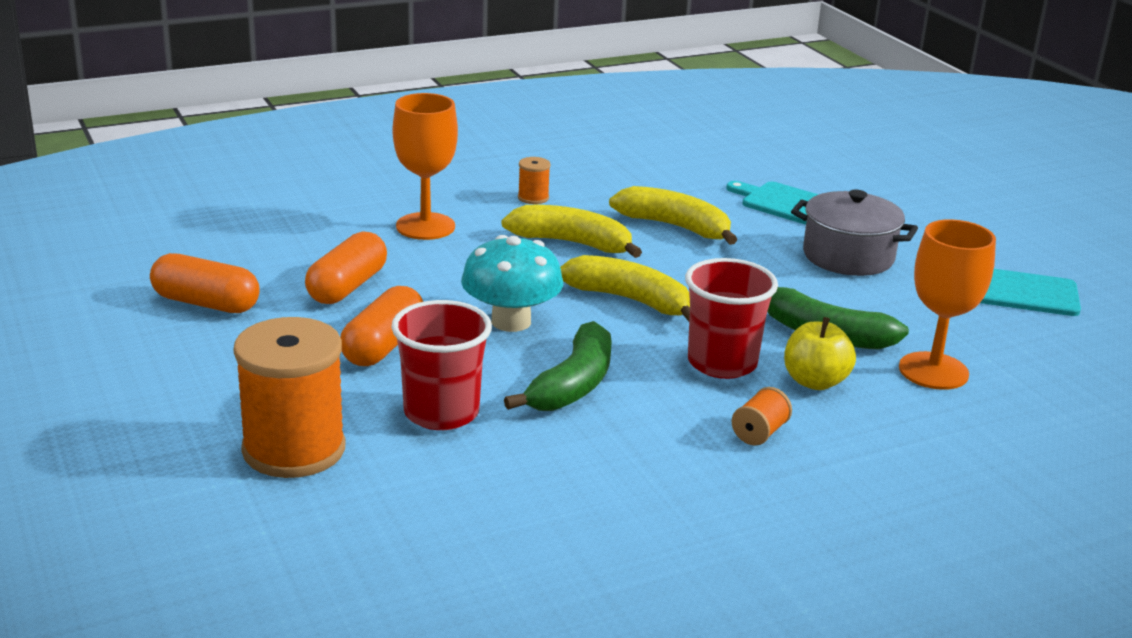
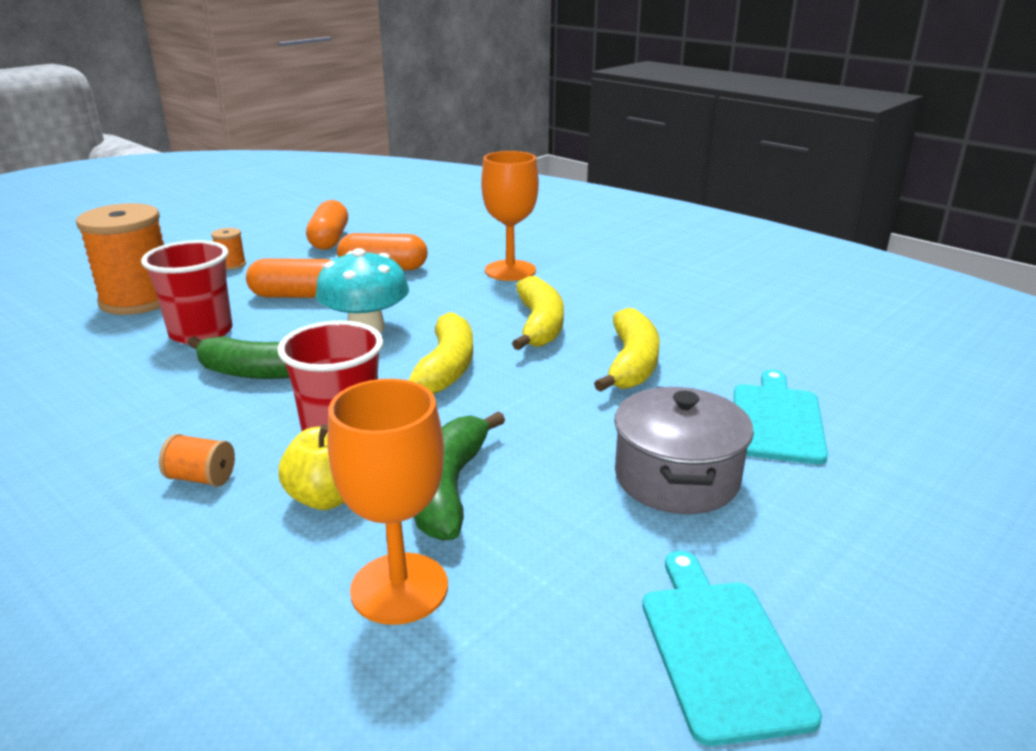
camera: 70 degrees right, 0 degrees up
orange spool [518,157,551,204] -> orange spool moved to [211,228,246,270]

